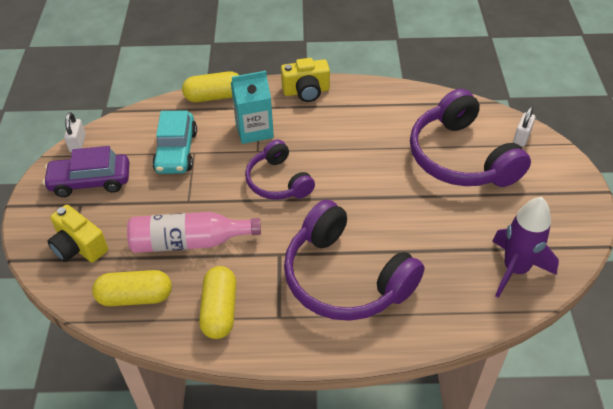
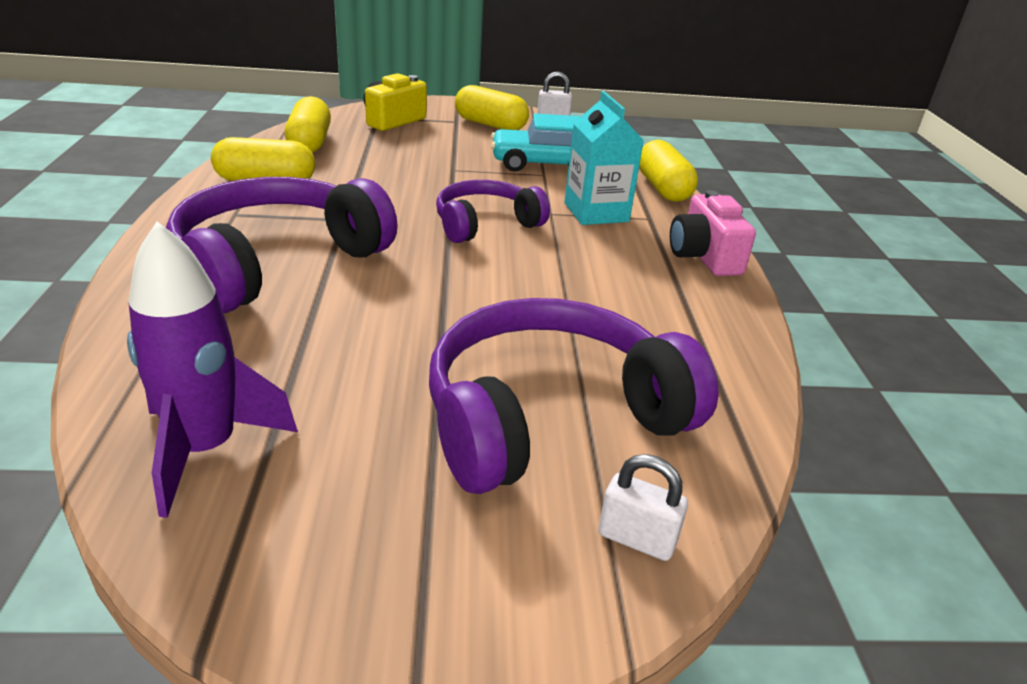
camera: 85 degrees right, 15 degrees down
purple car [43,146,130,197] -> yellow capsule [455,85,529,130]
pink bottle [127,212,261,253] -> none
yellow camera [281,58,330,102] -> pink camera [670,190,756,276]

